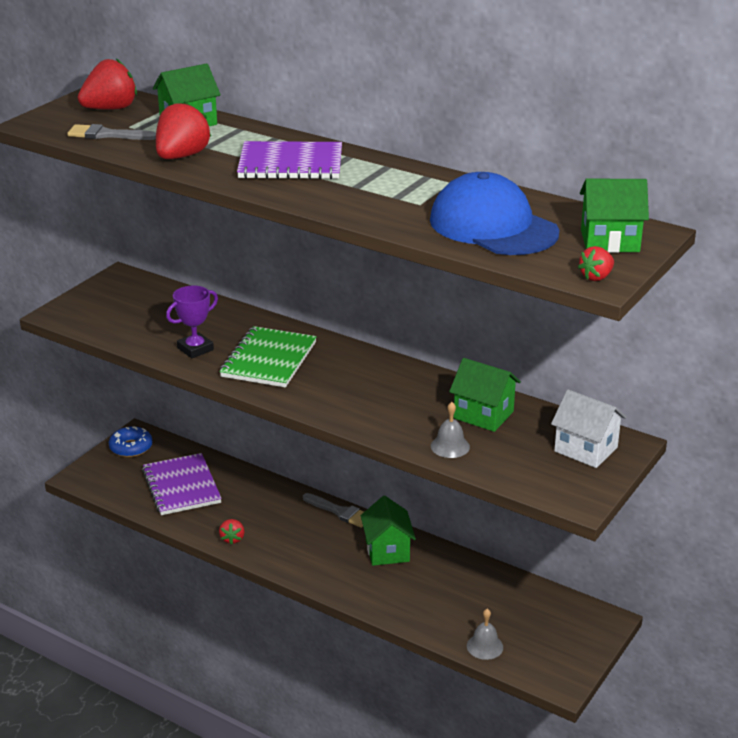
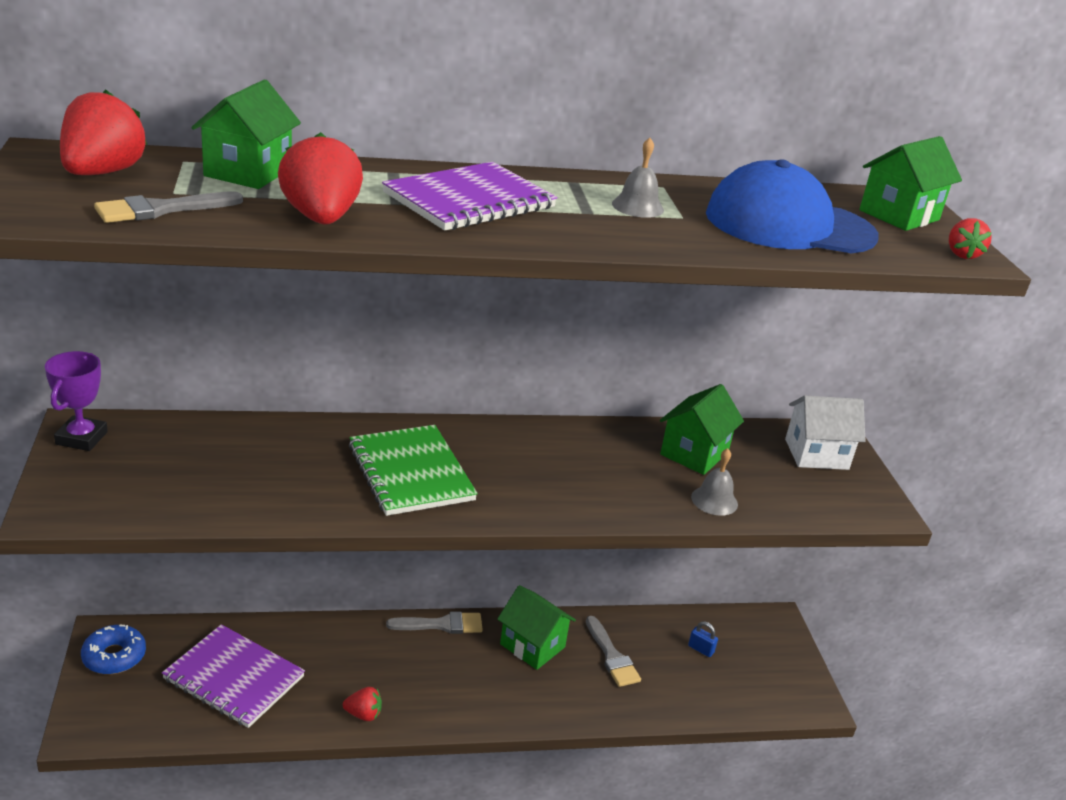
camera: 45 degrees left, 0 degrees up
purple trophy [166,285,218,358] -> purple trophy moved to [45,351,108,451]
red strawberry [219,519,245,545] -> red strawberry turned 45 degrees counterclockwise [343,687,382,721]
green house [449,358,521,432] -> green house turned 45 degrees counterclockwise [660,384,744,475]
grey bell [467,609,503,660] -> grey bell moved to [612,138,664,218]
none -> grey brush [586,616,641,687]
none -> blue padlock [688,621,718,657]

